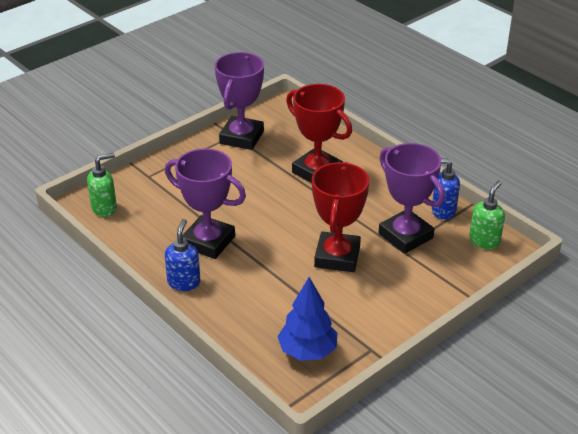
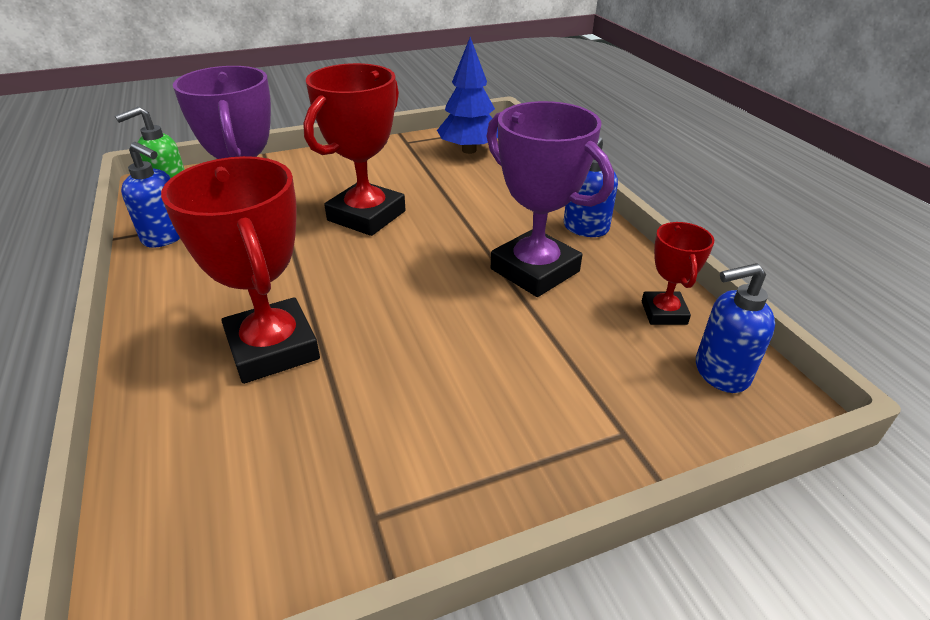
camera: 160 degrees left, 0 degrees up
green soap dispenser [87,153,117,217] -> blue soap dispenser [696,263,775,393]
purple trophy [215,52,264,150] -> none
none -> red trophy [642,222,714,325]

